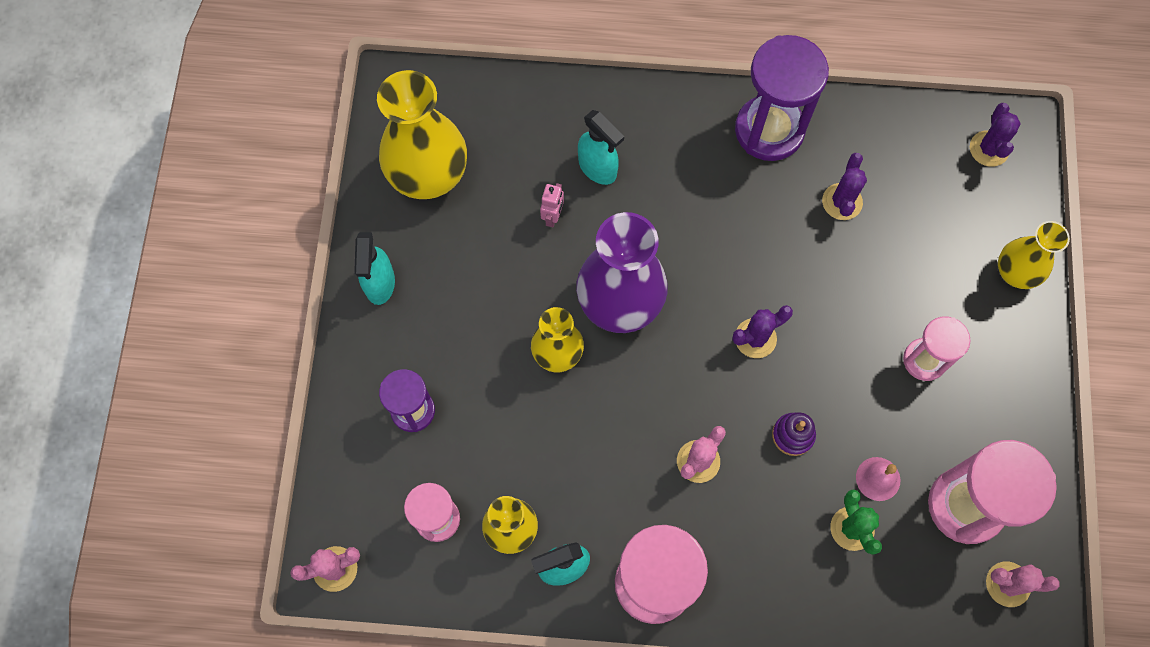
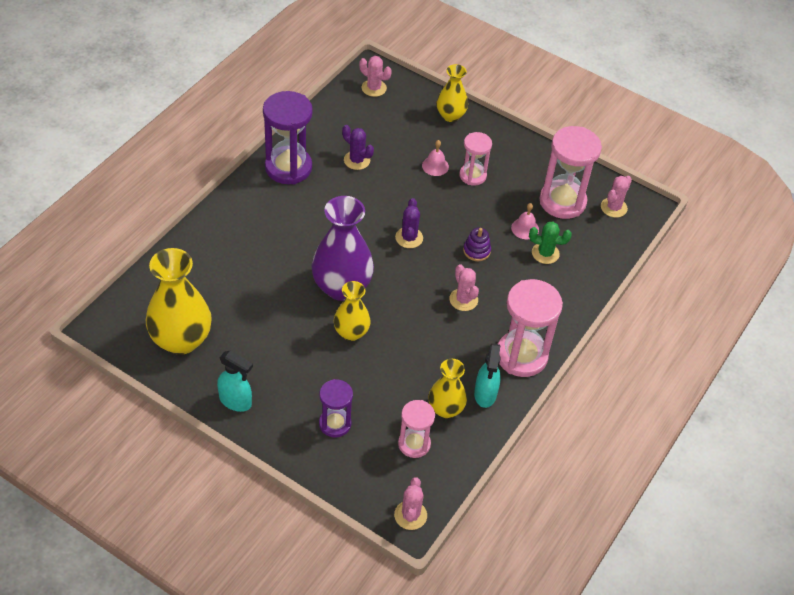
camera: 65 degrees left, 20 degrees down
pink robot [540,183,564,227] -> none
turquoise spray bottle [578,110,624,185] -> none
purple cactus [970,103,1021,167] -> pink cactus [359,56,392,97]
none -> pink bell [422,140,449,176]

